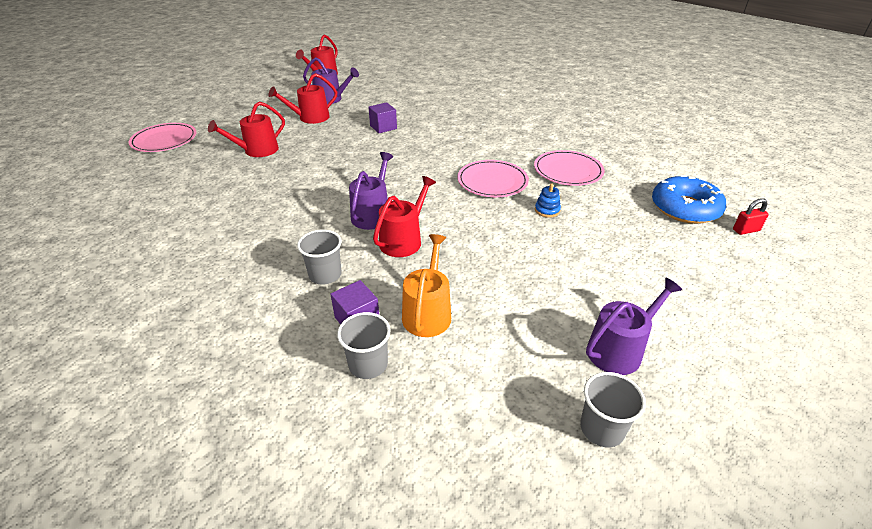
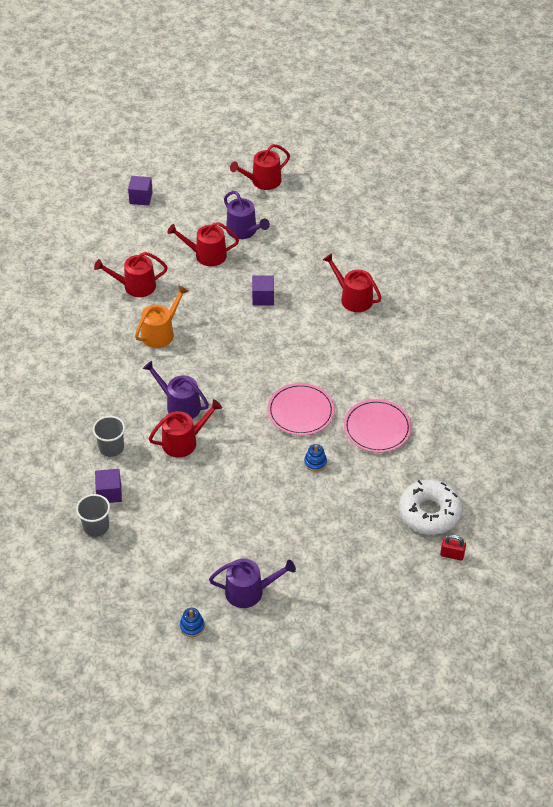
camera: 30 degrees right, 10 degrees up
pink plate [129,123,197,152] -> none
purple watering can [349,152,393,230] -> purple watering can turned 105 degrees counterclockwise [143,361,209,419]
orange watering can [402,234,451,337] -> orange watering can moved to [135,285,188,348]
grey cup [580,372,646,447] -> blue stacking toy [180,608,205,637]
blue donut [652,175,726,224] -> white donut [399,479,463,534]
none -> purple cube [128,176,153,205]
none -> red watering can [323,253,382,312]

